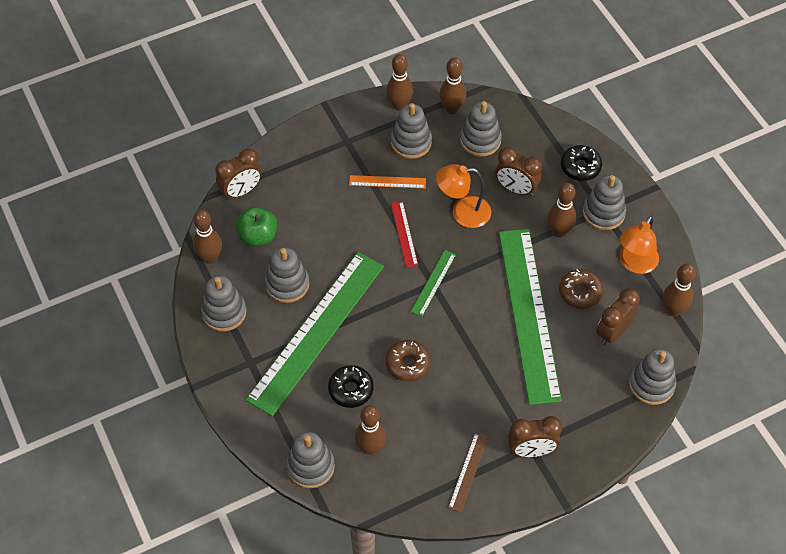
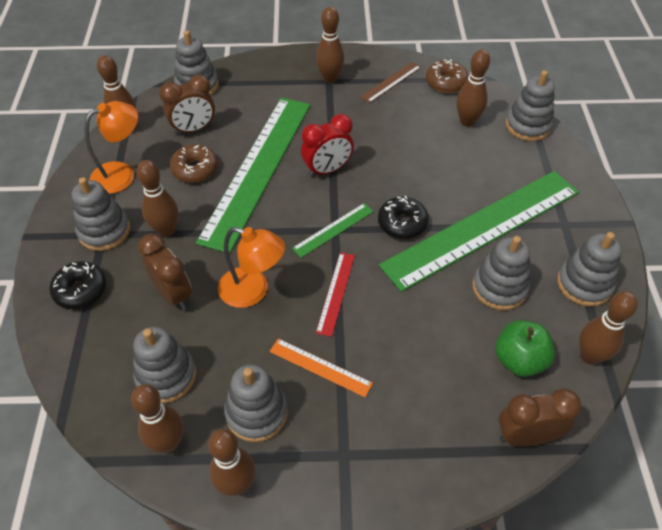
camera: 155 degrees left, 5 degrees down
black donut [328,365,374,408] -> black donut moved to [378,196,429,239]
brown donut [385,340,431,382] -> brown donut moved to [426,59,469,93]
brown clock [508,416,562,457] -> brown bowling pin [316,7,345,83]
none -> red clock [301,114,354,177]

